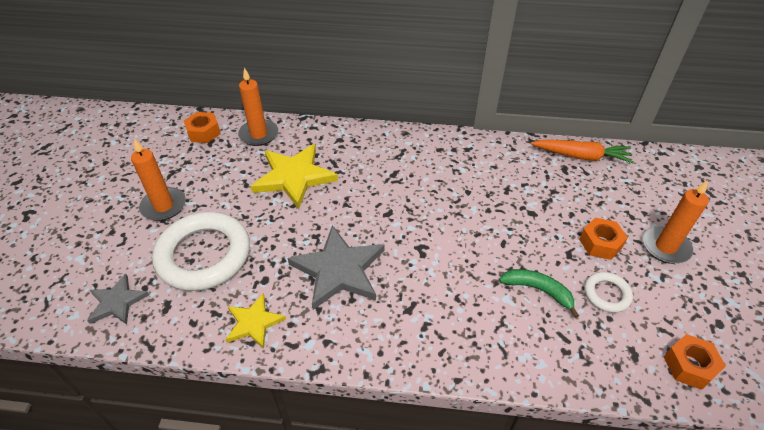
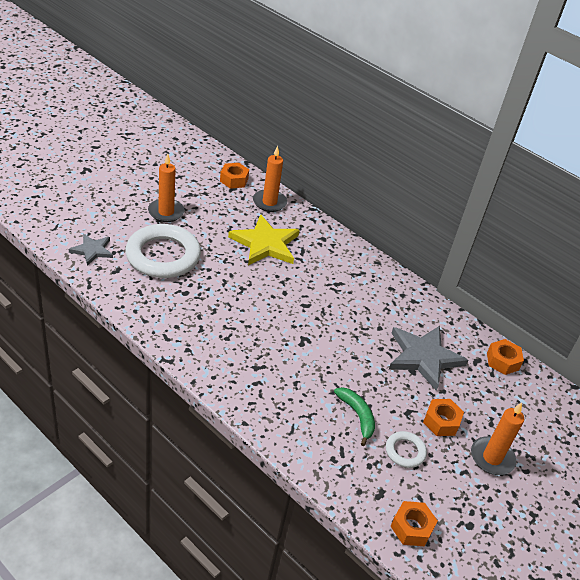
camera: 30 degrees right, 5 degrees down
yellow star [225,293,286,349] -> none
grey star [288,225,384,310] -> grey star moved to [389,326,468,391]
orange carrot [531,140,634,163] -> orange nut [487,339,524,375]

